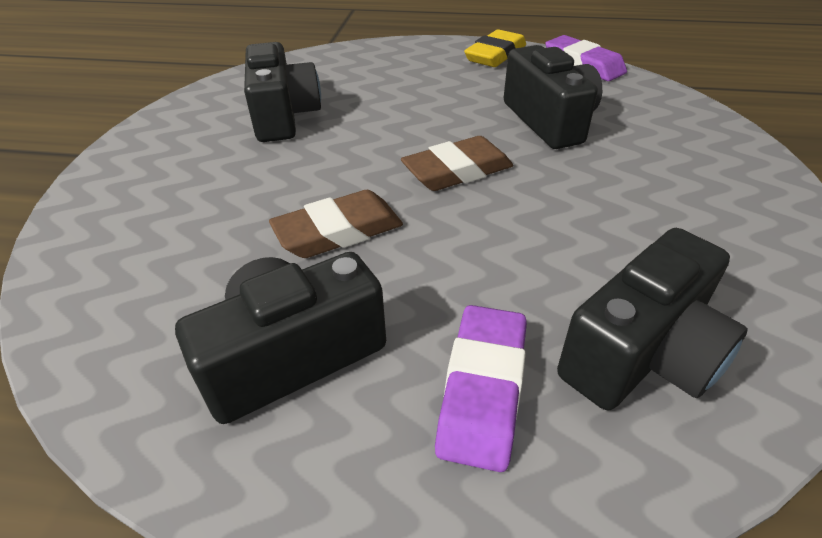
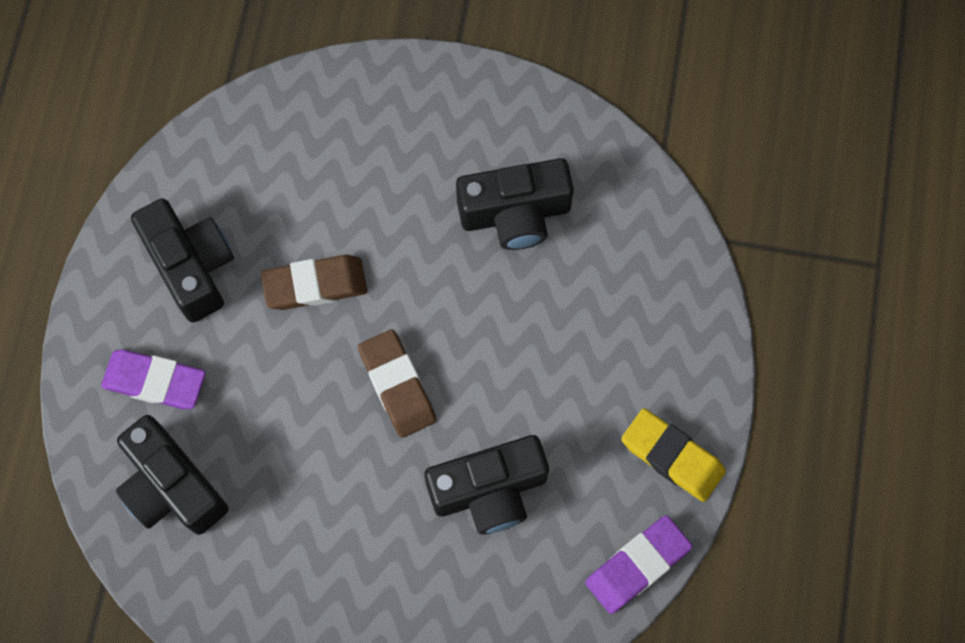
camera: 90 degrees right, 30 degrees up
brown eraser [269,190,403,258] -> brown eraser turned 75 degrees counterclockwise [261,255,367,310]

